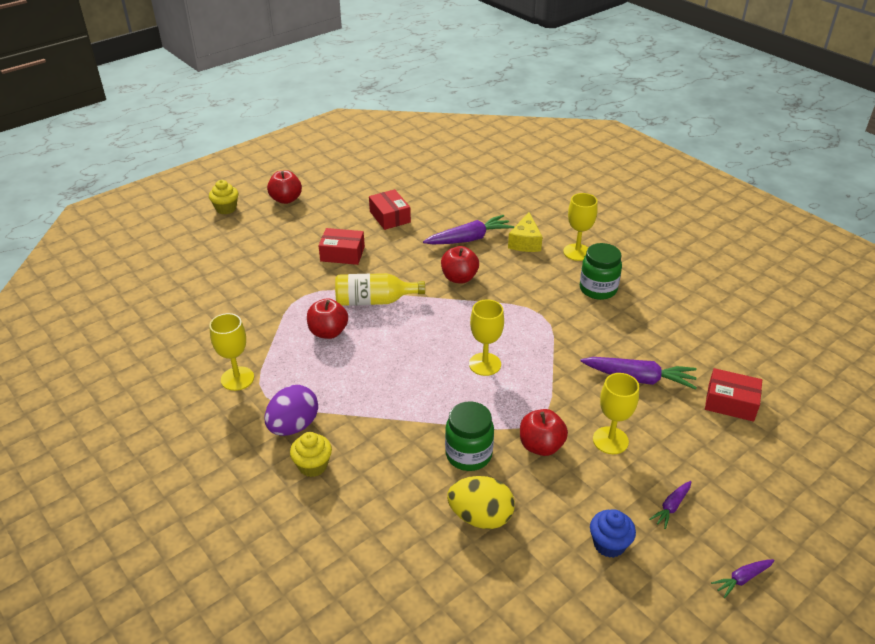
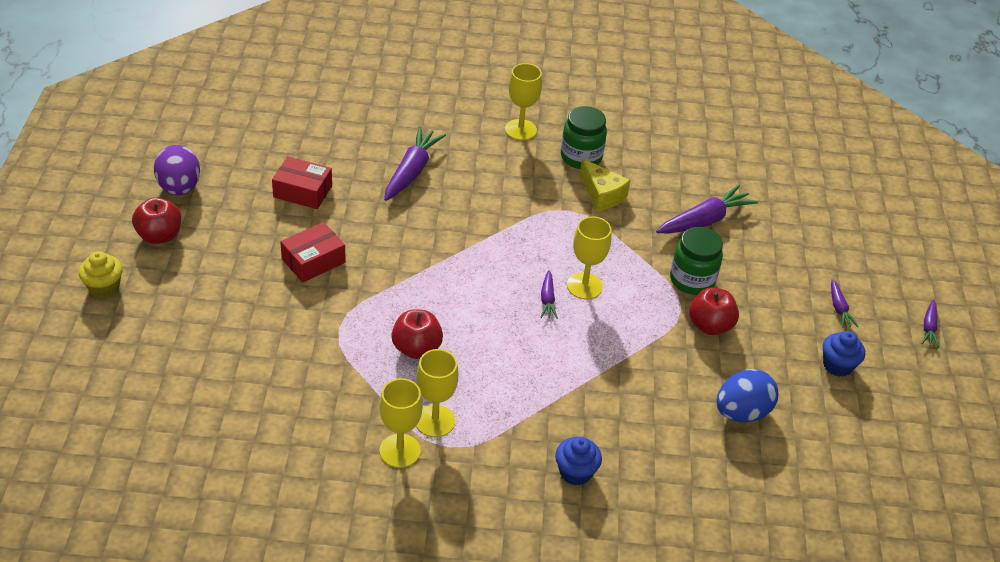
camera: 50 degrees left, 5 degrees up
purple egg [265,385,318,436] -> purple egg moved to [154,145,200,195]
yellow cupcake [290,432,332,477] -> blue cupcake [555,437,602,486]
yellow bottle [335,273,425,306] -> none
red apple [441,246,479,284] -> none
green jar [445,401,494,471] -> green jar moved to [670,227,723,295]
yellow egg [447,476,515,529] -> blue egg [716,369,778,422]
yellow cheese [508,212,543,252] -> yellow cheese moved to [580,159,631,211]
yellow goblet [593,373,639,454] -> yellow goblet moved to [416,349,459,437]
red box [705,368,762,422] -> none
none -> purple carrot [540,270,558,319]

